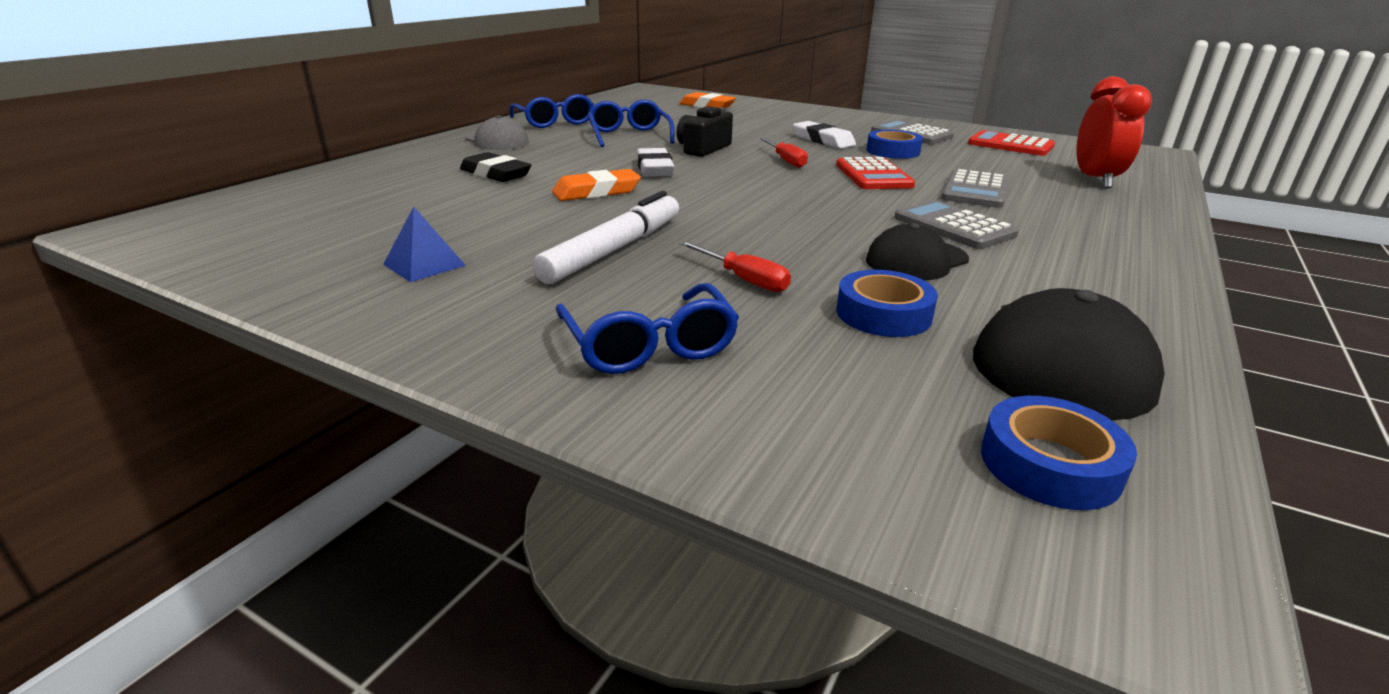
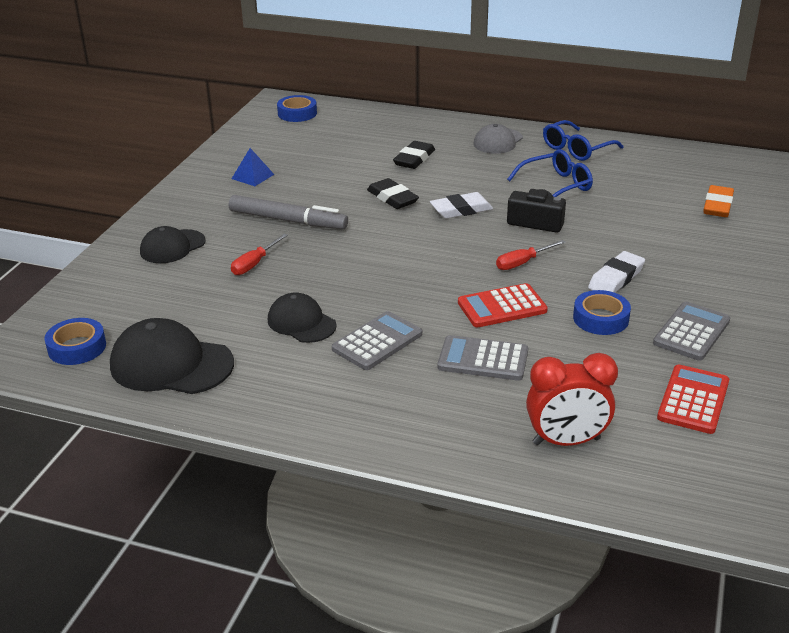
camera: 80 degrees right, 5 degrees up
white marker [533,191,679,284] -> grey marker [229,195,348,229]
orange eraser [552,169,641,201] -> black eraser [367,178,419,209]
blue glasses [556,283,739,374] -> black cap [140,226,206,263]
blue tape [836,270,938,337] -> blue tape moved to [277,95,317,122]

